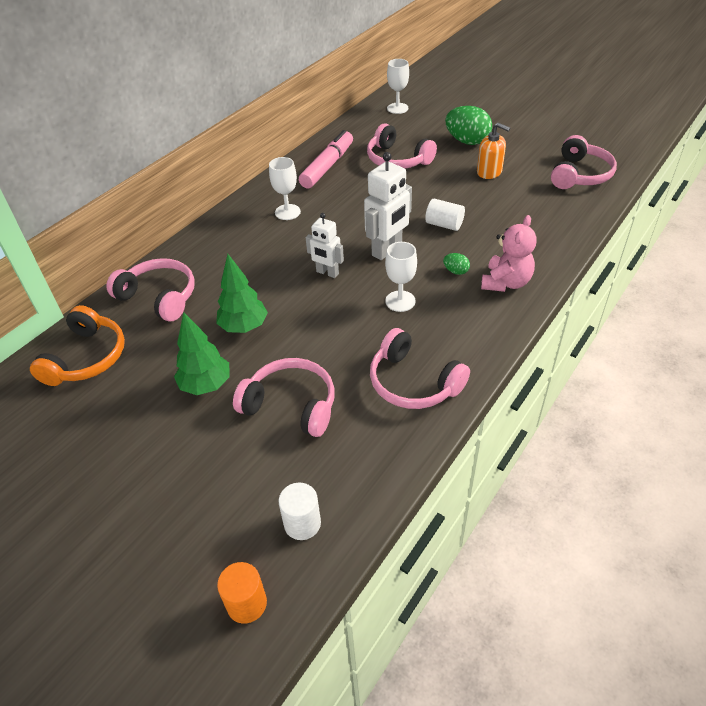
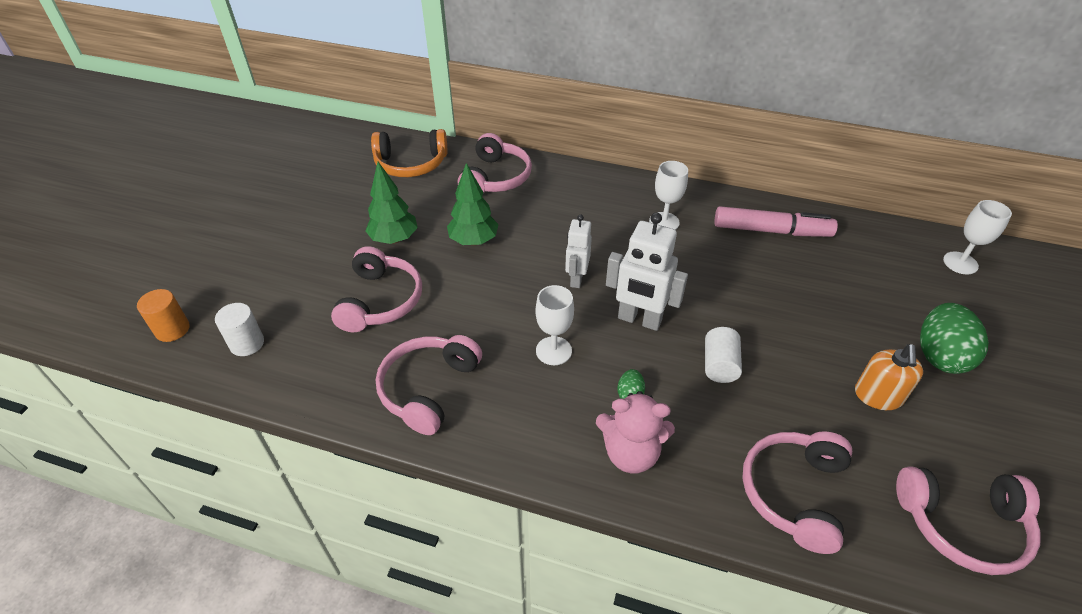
camera: 70 degrees right, 0 degrees up
pink headphones [367,123,437,169] -> pink headphones moved to [742,431,852,554]

